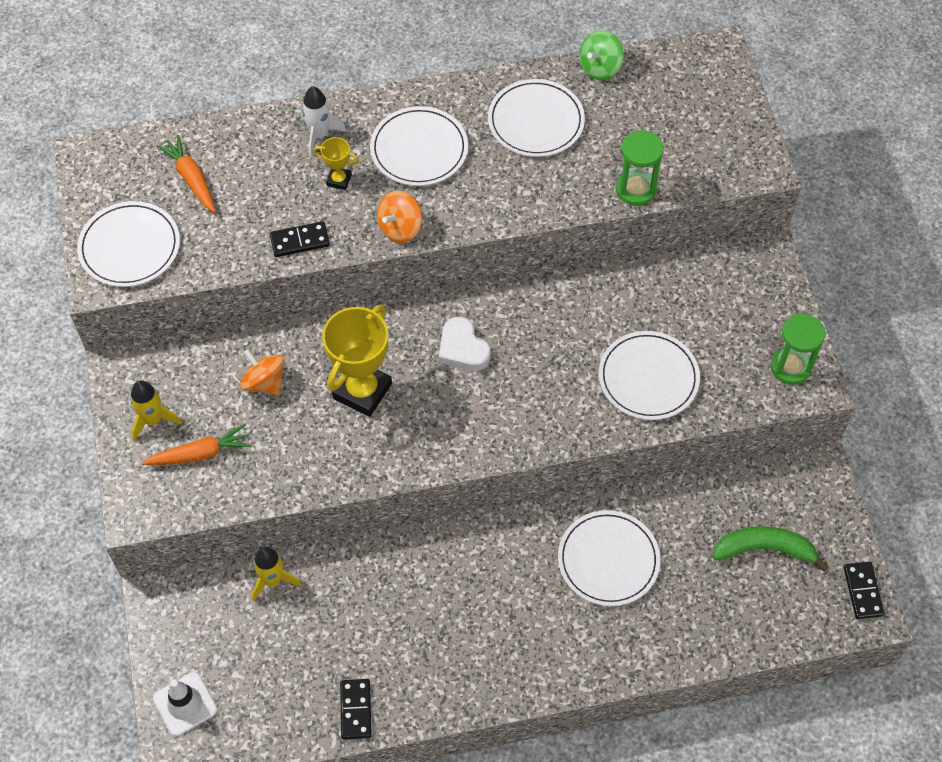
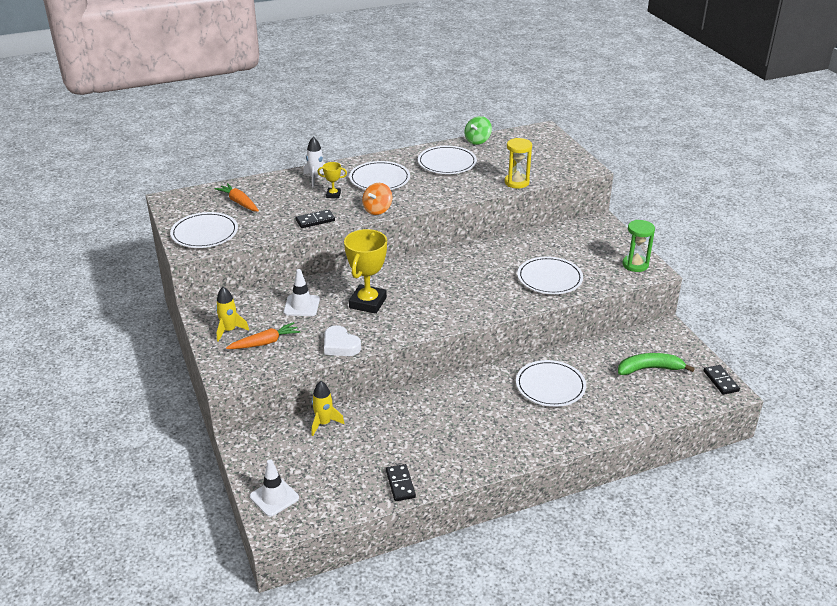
camera: 10 degrees left, 25 degrees down
orange spinning top [240,349,284,395] -> white traffic cone [284,269,320,316]
white heart [439,317,491,371] -> white heart moved to [324,325,361,356]
green hourglass [616,130,664,206] -> yellow hourglass [505,138,532,188]

